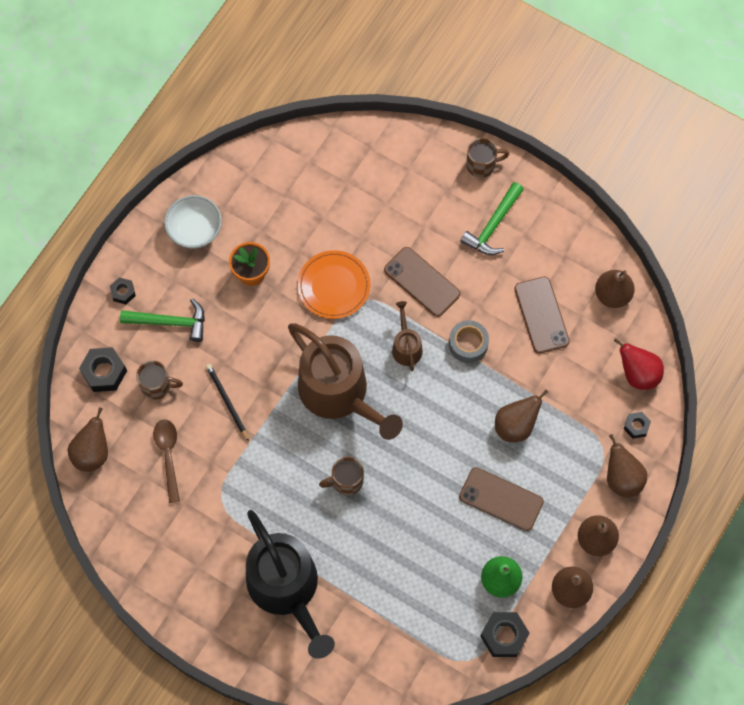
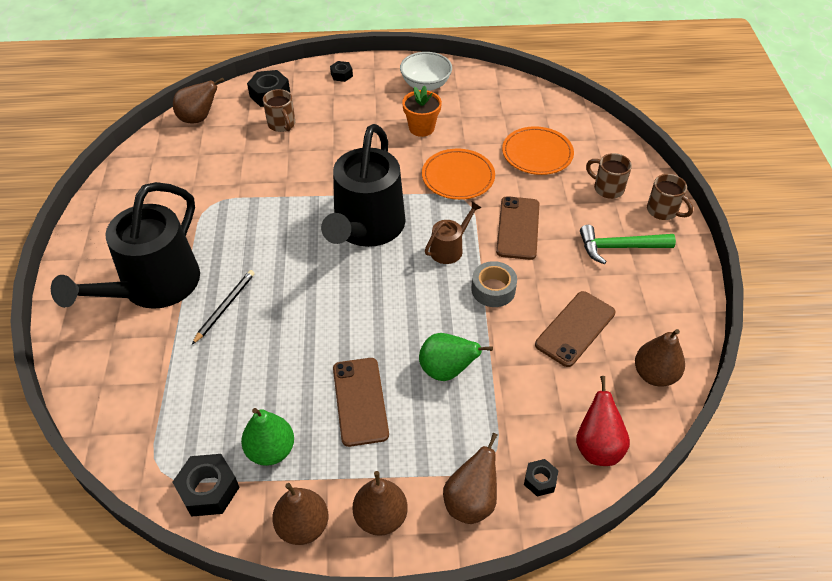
camera: 55 degrees right, 20 degrees down
green hammer [120,299,205,342] -> none
brown spoon [153,419,180,503] -> none
black pencil [206,364,249,442] -> black pencil moved to [192,270,255,345]
brown watering can [288,323,403,440] -> black watering can [321,124,406,247]
brown mug [319,456,364,495] -> brown mug moved to [586,153,632,199]
brown pear [495,390,548,442] -> green pear [419,333,493,381]
none -> orange plate [502,126,574,175]

